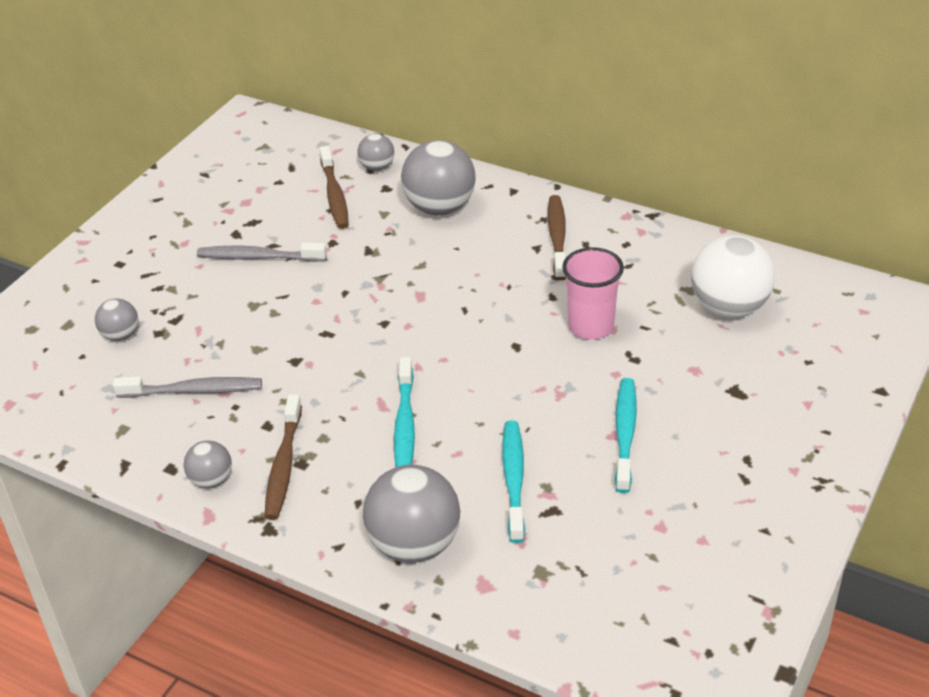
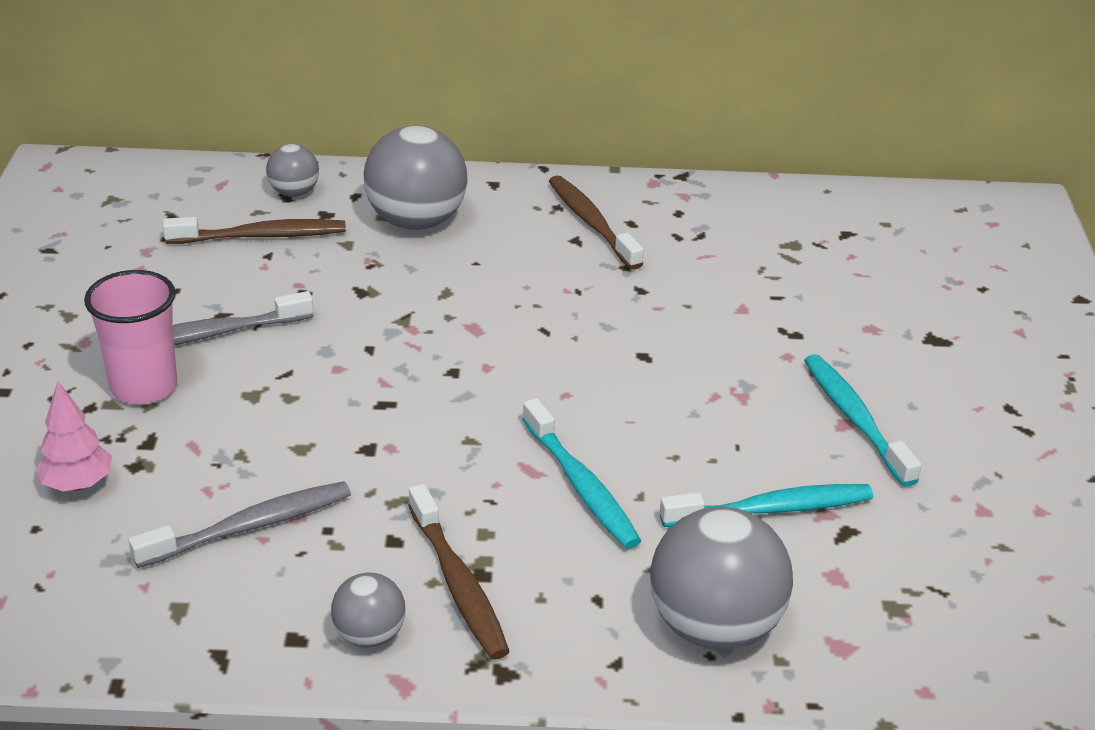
camera: 30 degrees left, 5 degrees down
grey ball [95,298,138,341] -> pink tree [35,381,112,491]
brown toothbrush [319,146,349,229] -> brown toothbrush turned 60 degrees counterclockwise [163,217,346,244]
turquoise toothbrush [502,420,525,543] -> turquoise toothbrush turned 105 degrees clockwise [660,484,873,527]
pink cup [562,247,624,340] -> pink cup moved to [84,270,177,404]
white ball [691,235,775,318] -> none

